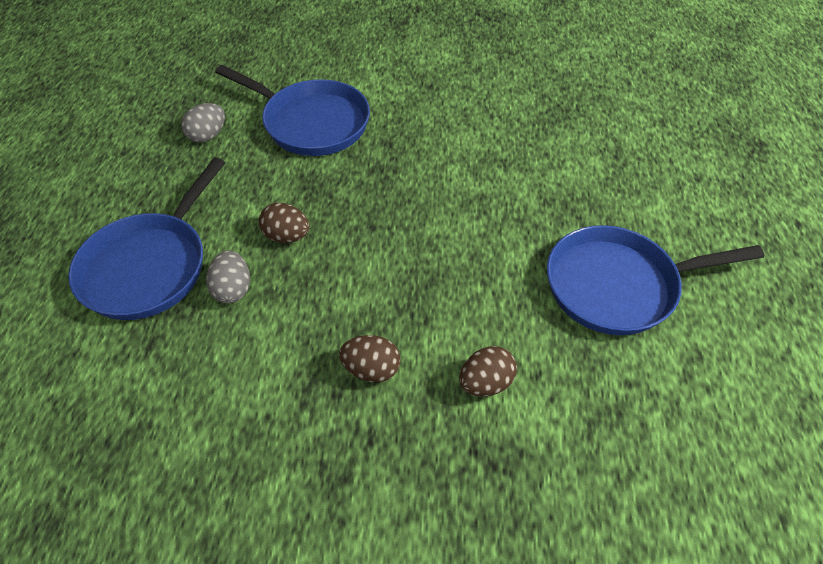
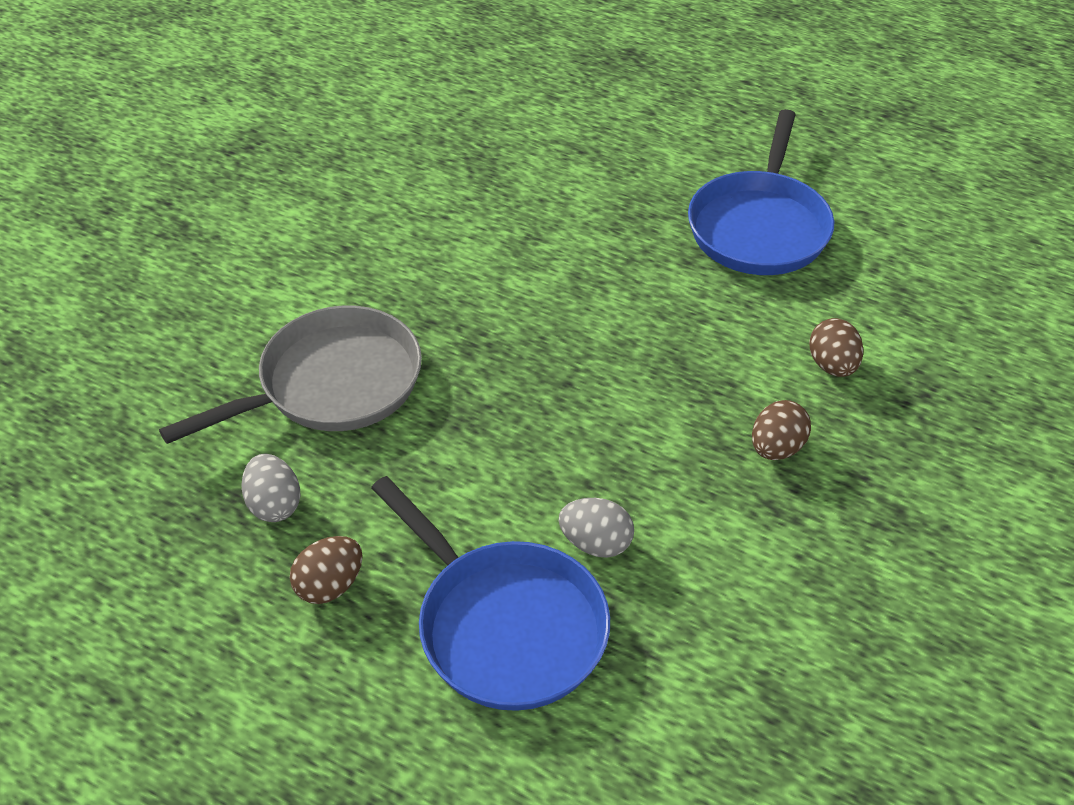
camera: 65 degrees left, 5 degrees down
blue pan [215,65,370,156] -> grey pan [159,306,422,444]
brown egg [259,203,309,243] -> brown egg moved to [290,536,362,604]

